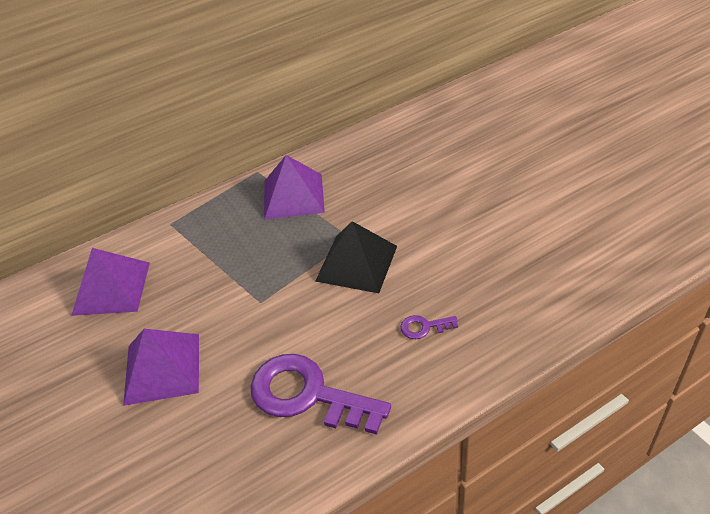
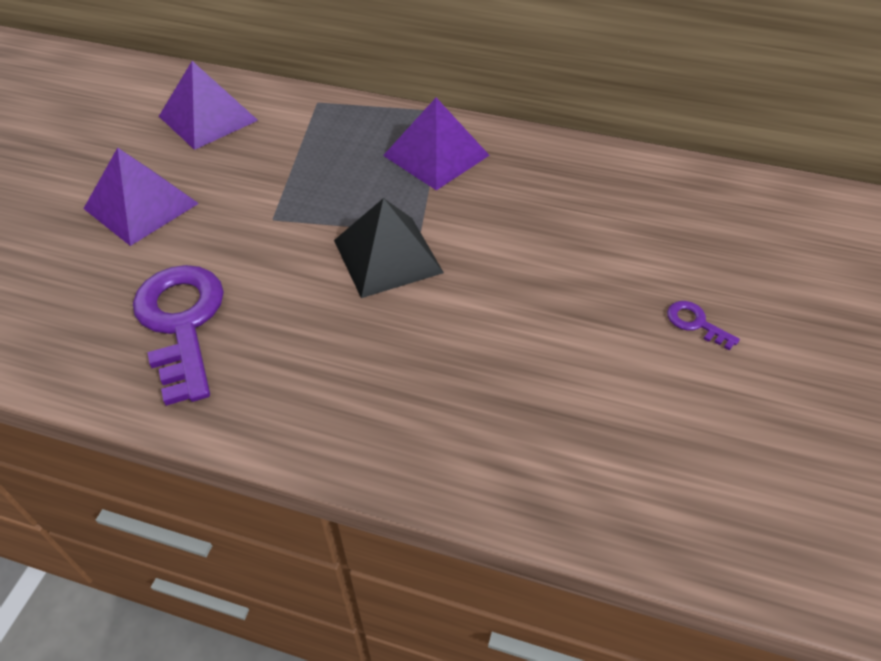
camera: 45 degrees right, 5 degrees up
purple key [400,315,458,339] -> purple key moved to [667,301,740,351]

